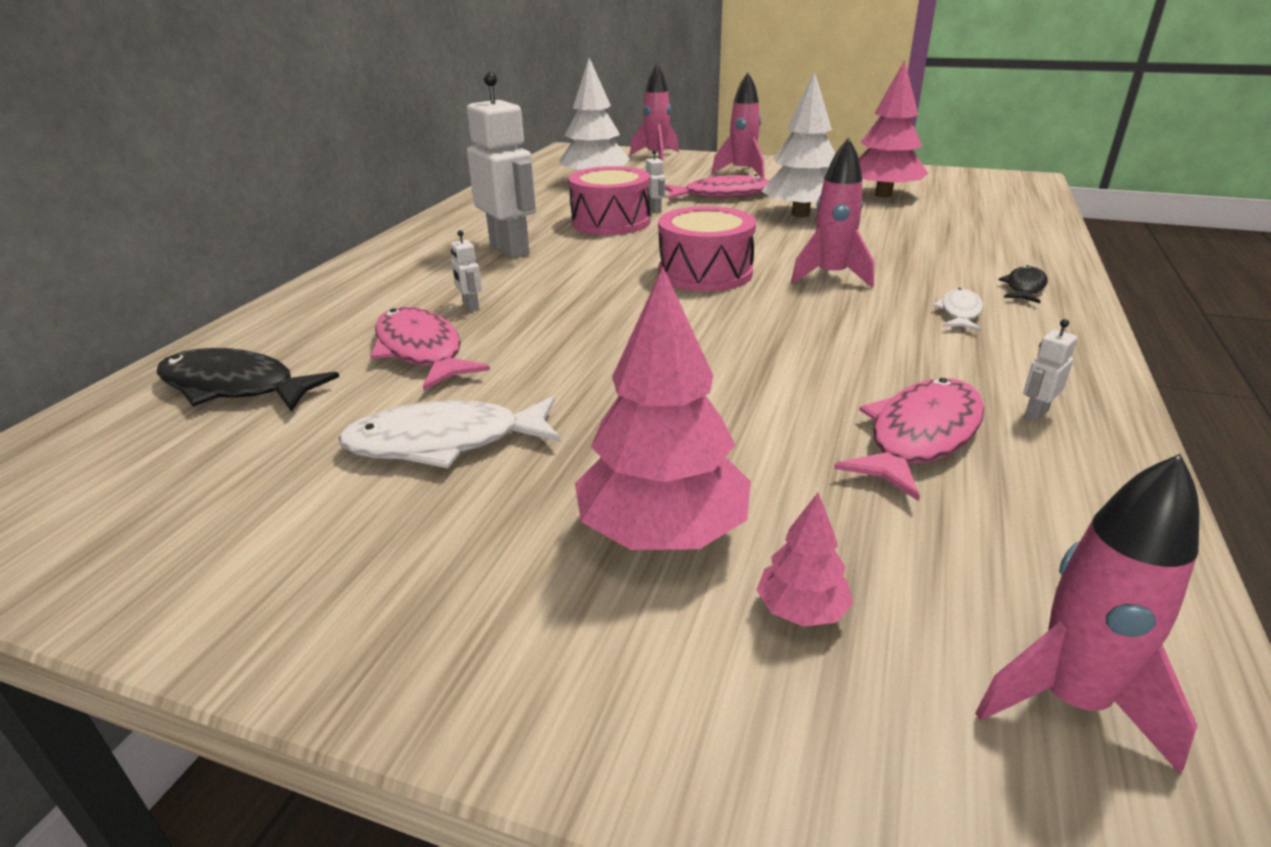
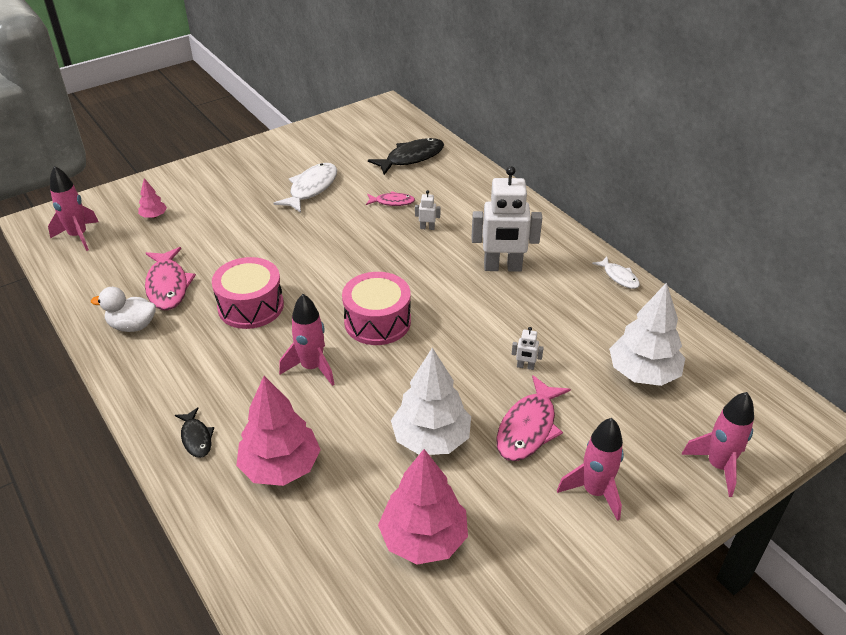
camera: 125 degrees right, 10 degrees up
pink fish [370,307,490,390] -> pink fish [366,191,415,206], size x0.56
pink drum [569,166,650,235] -> pink drum moved to [212,257,284,329]
pink tree [575,267,751,550] -> pink tree moved to [236,376,321,486]
white fish [932,288,983,331] -> white fish moved to [592,257,640,289]
white robot [1023,319,1077,423] -> white duck [91,287,156,332]

